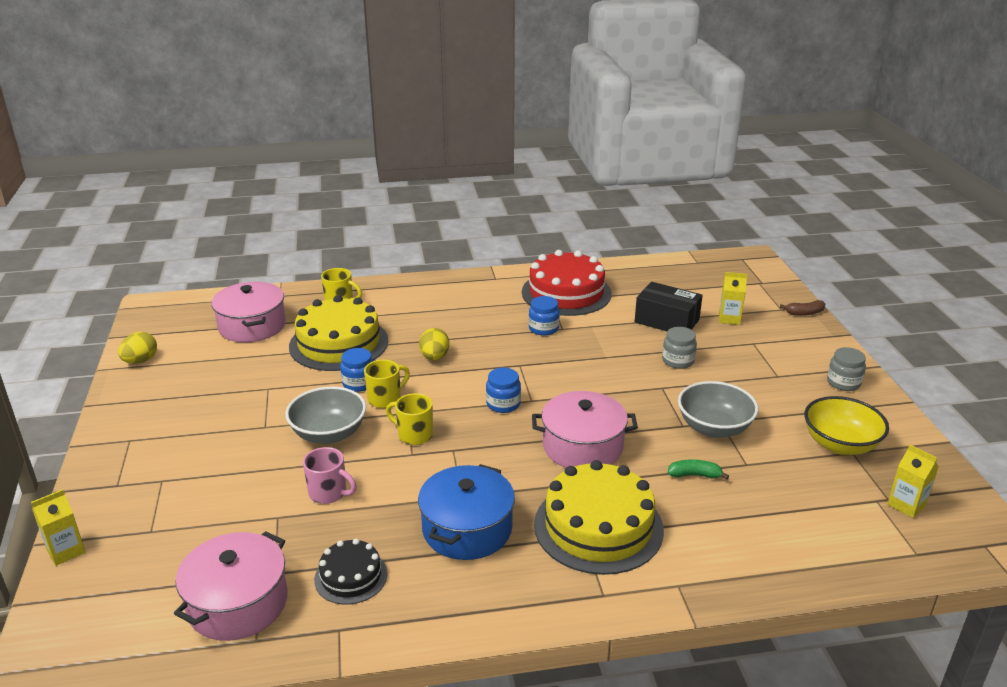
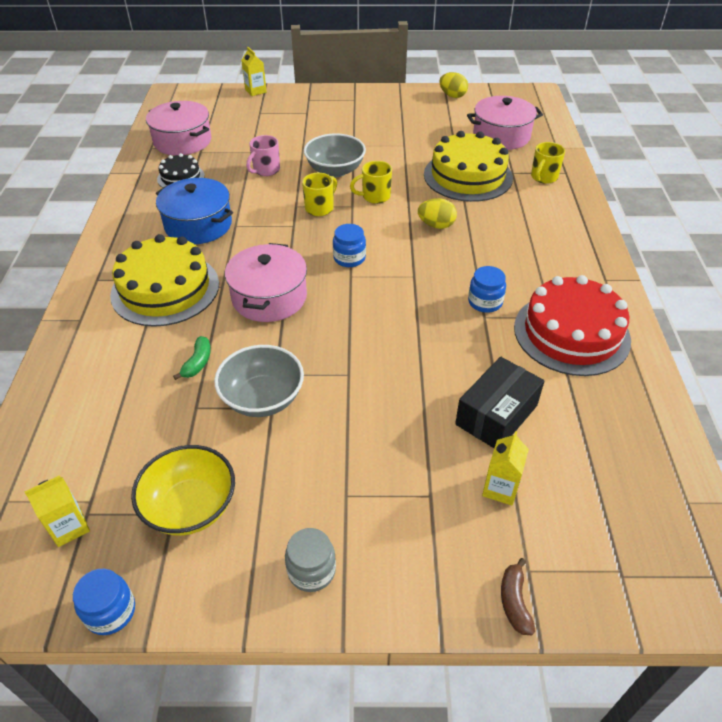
camera: 100 degrees right, 15 degrees up
blue jar [340,348,373,392] -> blue jar moved to [73,569,135,635]
yellow mug [364,360,410,408] -> yellow mug turned 105 degrees clockwise [350,161,392,204]
grey jar [662,327,697,369] -> none

